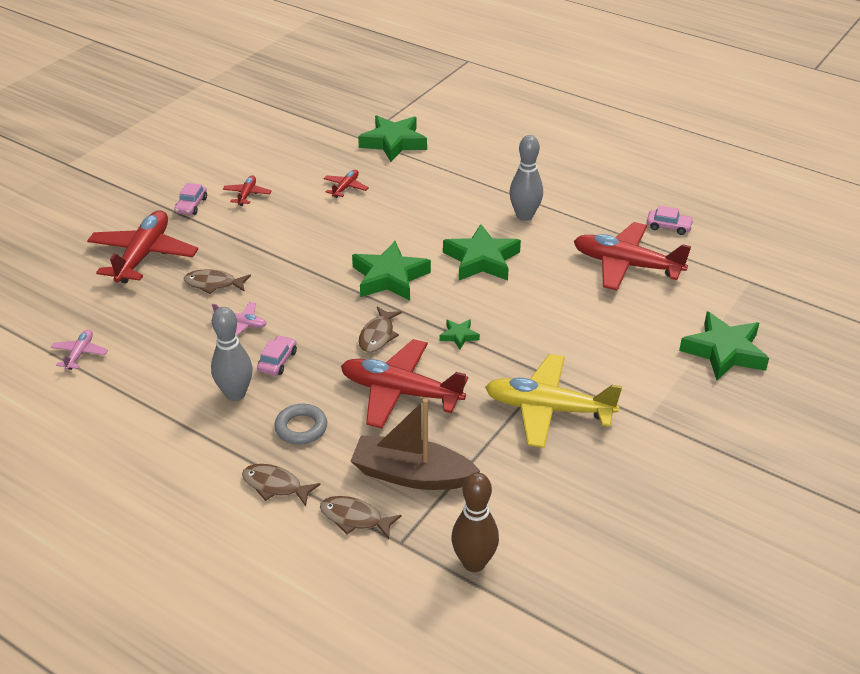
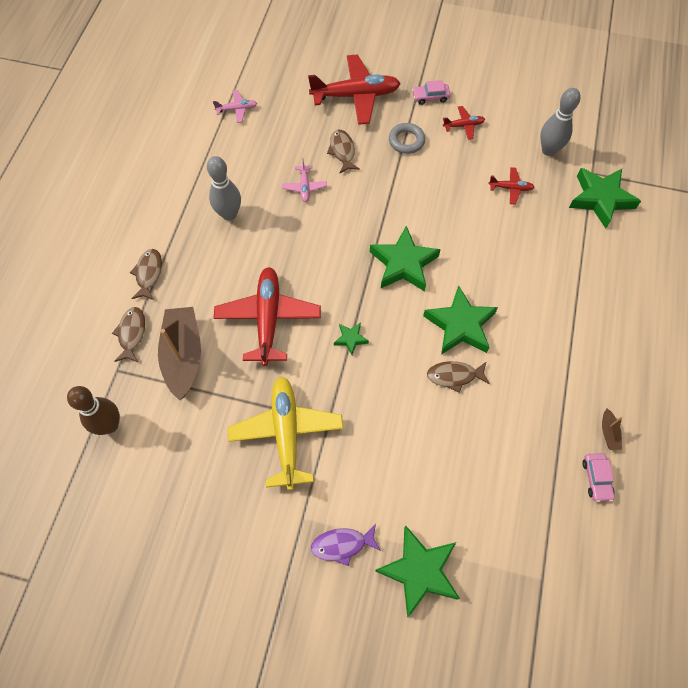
camera: 70 degrees right, 25 degrees up
pink car [257,335,297,375] -> none
grey ring [274,404,327,445] -> grey ring moved to [389,123,425,154]
brown fish [359,307,402,352] -> brown fish moved to [427,361,490,393]
grey bowling pin [509,135,543,221] -> grey bowling pin moved to [540,88,581,156]
red plane [574,222,691,290] -> none
none -> purple fish [311,524,381,566]
none -> brown boat [602,408,623,450]

